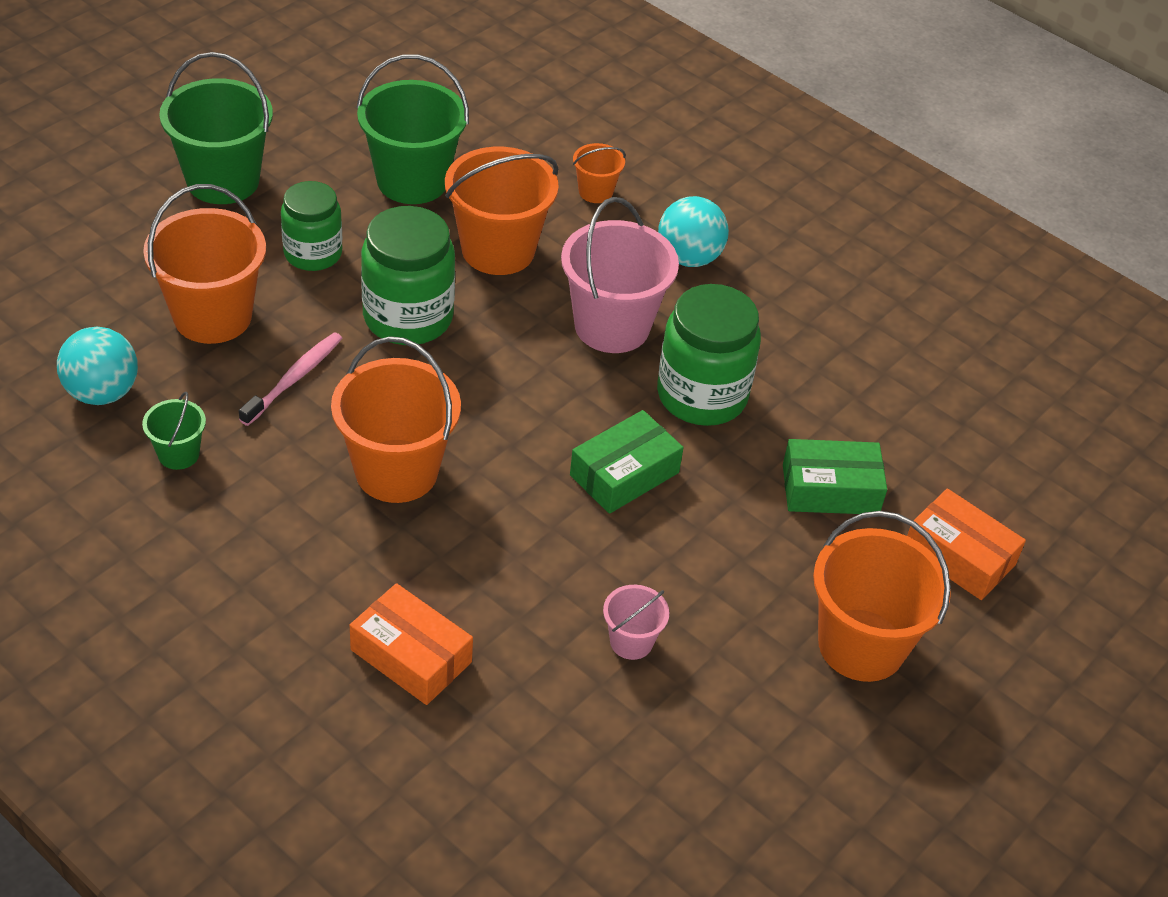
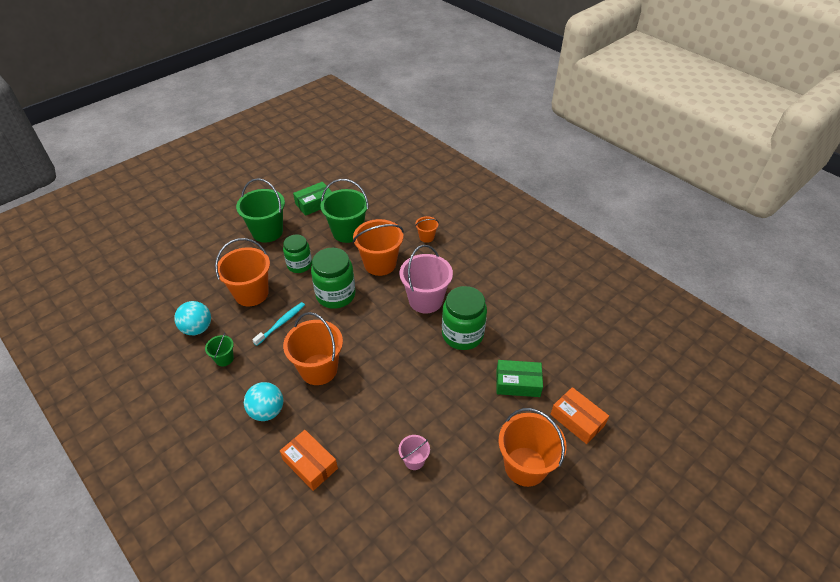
camera: 10 degrees right, 0 degrees up
pink toothbrush [239,332,343,426] -> turquoise toothbrush [252,302,305,346]
green box [570,410,684,514] -> green box moved to [293,182,332,216]
turquoise ball [658,196,729,267] -> turquoise ball moved to [244,382,283,421]

